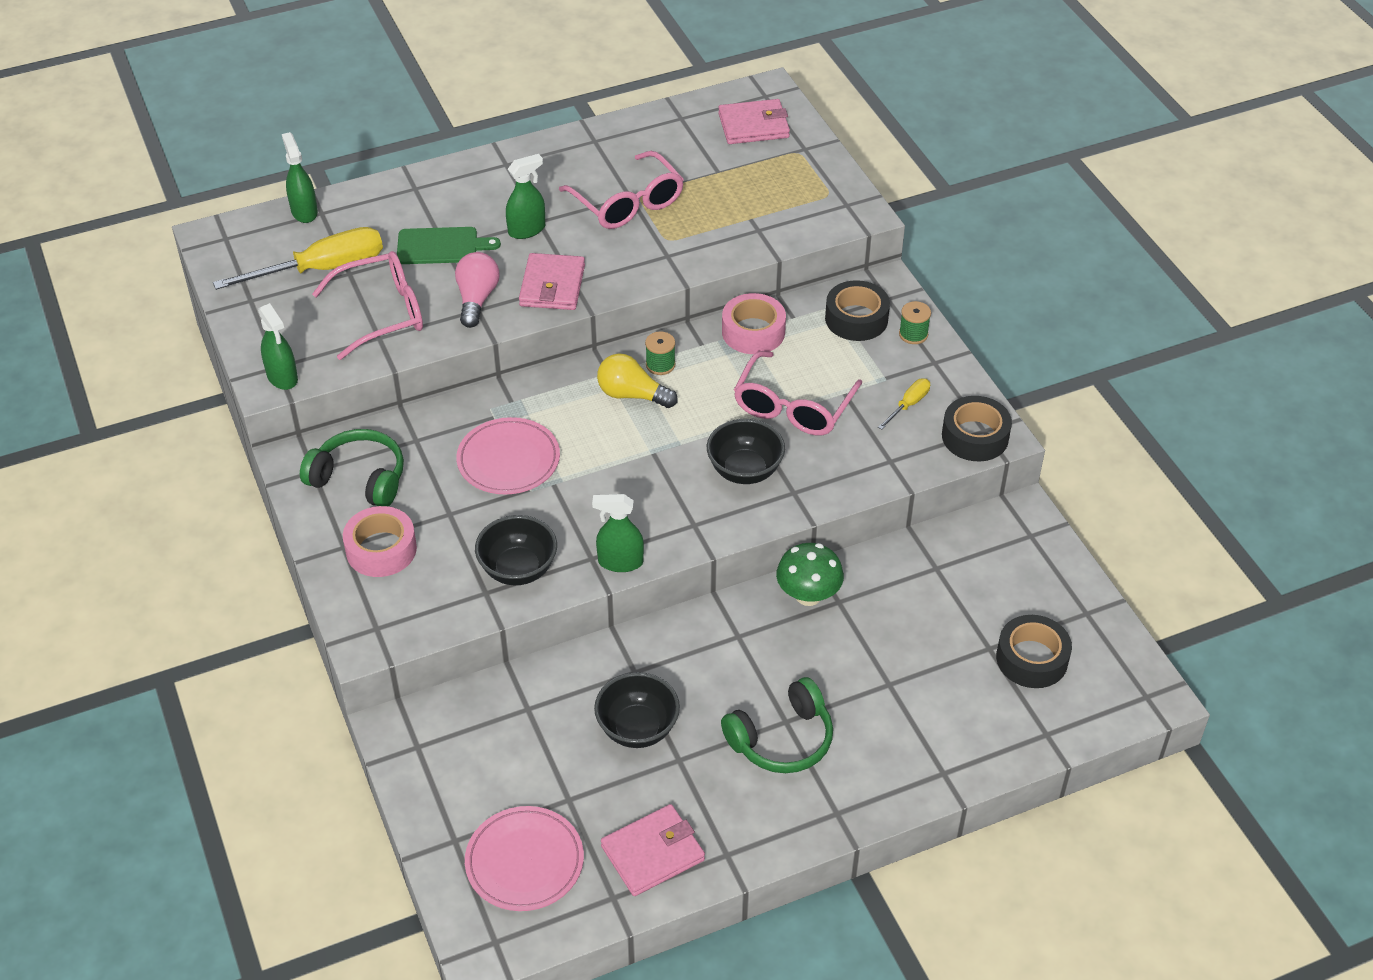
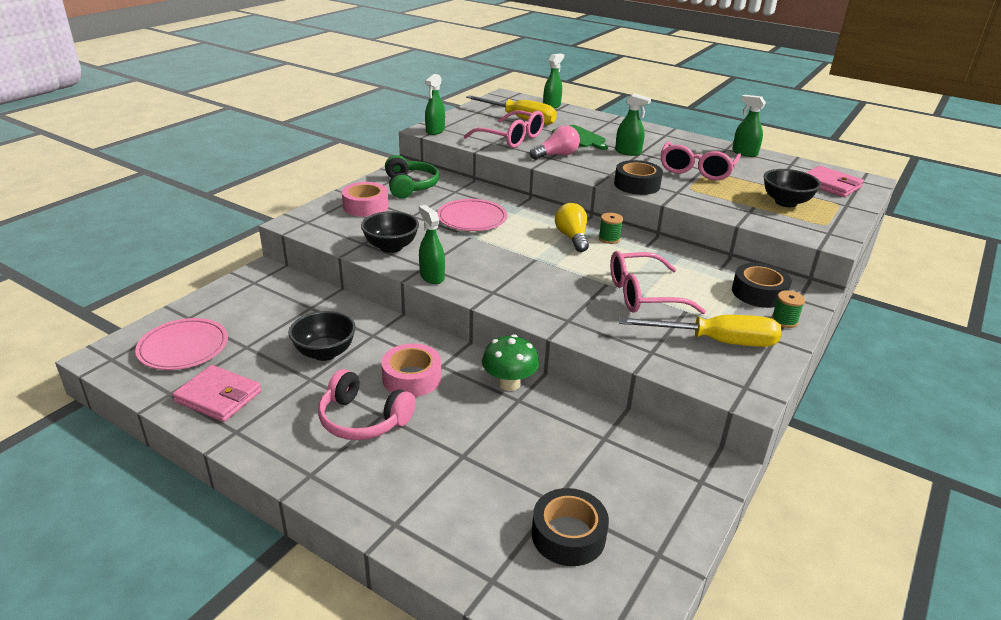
camera: 55 degrees right, 15 degrees down
pink wallet [519,253,585,310] -> none
black bowl [707,419,785,484] -> black bowl moved to [763,169,821,207]
green headphones [721,677,833,773] -> pink headphones [318,369,416,440]
pink tape [722,293,786,354] -> pink tape moved to [381,343,441,397]
yellow screwdriver [878,379,930,430] -> yellow screwdriver [619,315,782,347], size x2.14
black tape [942,396,1012,461] -> black tape moved to [614,160,663,195]
none -> green spray bottle [732,95,766,157]

